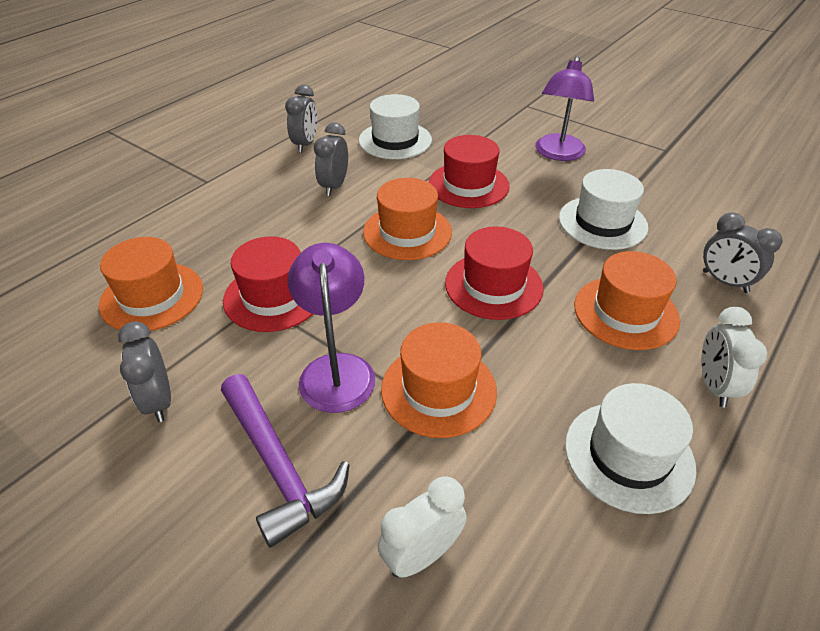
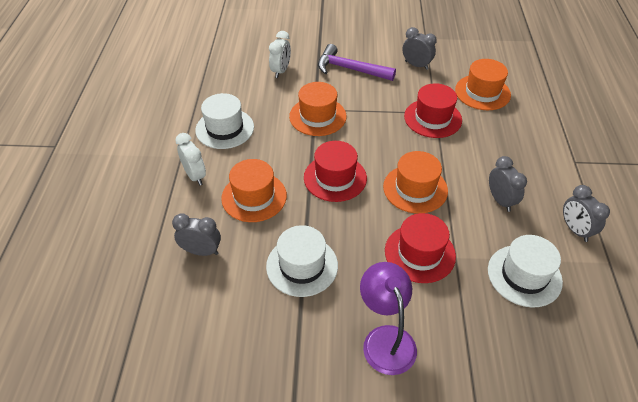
camera: 145 degrees right, 5 degrees up
purple lamp [288,243,375,413] -> none

